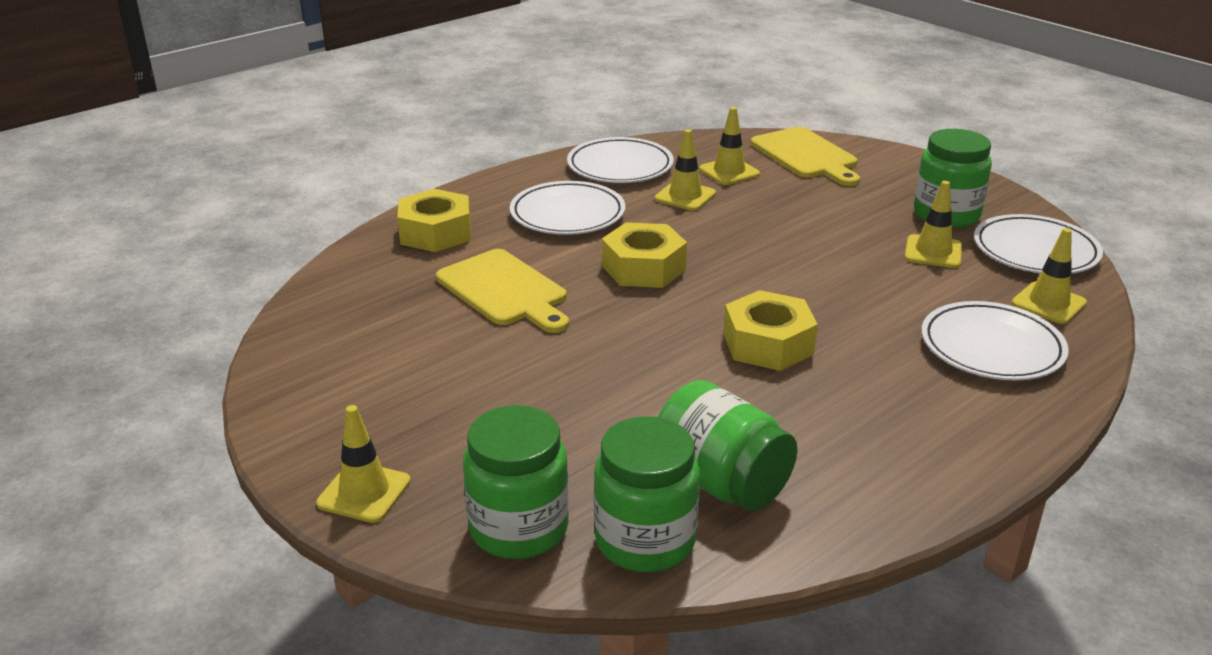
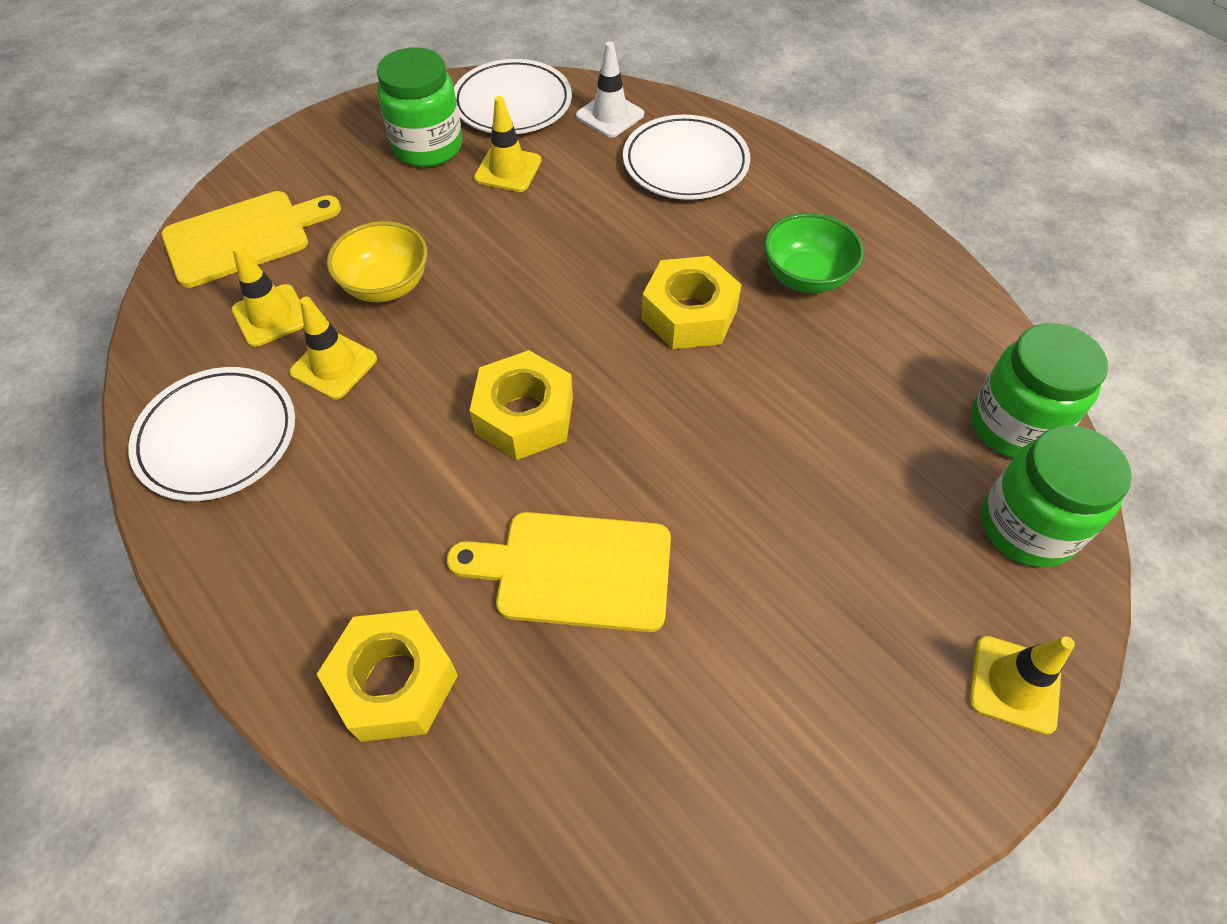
camera: 90 degrees left, 25 degrees up
yellow cutting board [436,249,569,333] -> yellow cutting board turned 135 degrees counterclockwise [447,512,671,632]
white plate [510,181,625,235] -> none
green jar [658,380,797,511] -> none
yellow traffic cone [1012,228,1087,324] -> white traffic cone [576,42,644,138]
none -> yellow bowl [327,221,427,302]
none -> green bowl [764,213,864,293]

